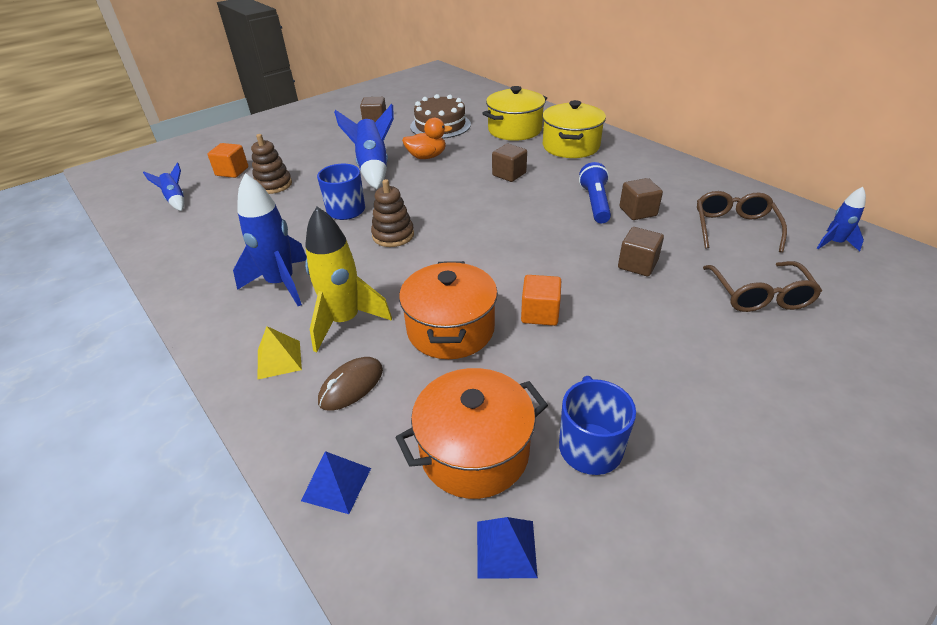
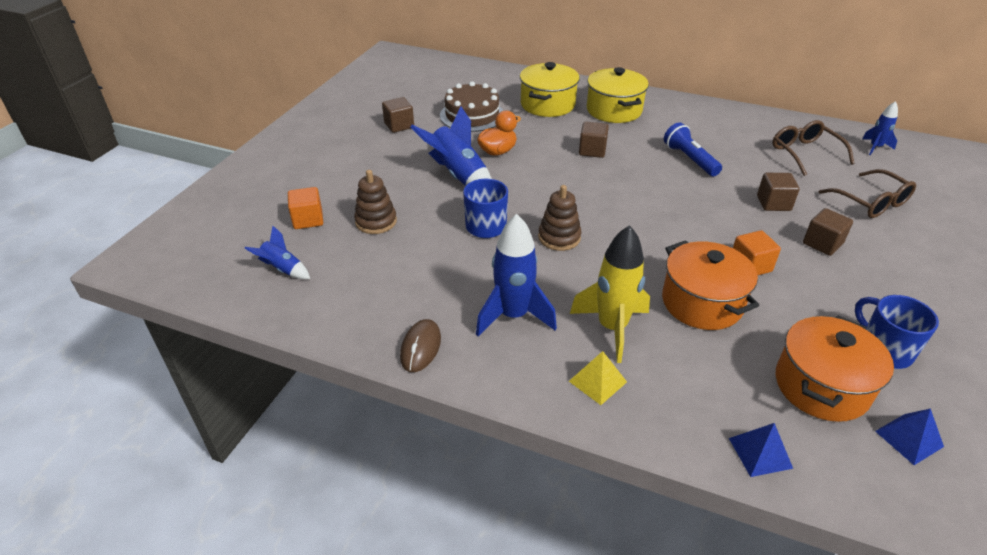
camera: 30 degrees left, 0 degrees up
brown mouse [318,357,383,411] -> brown mouse moved to [400,319,441,372]
brown cube [619,178,663,220] -> brown cube moved to [803,208,853,256]

